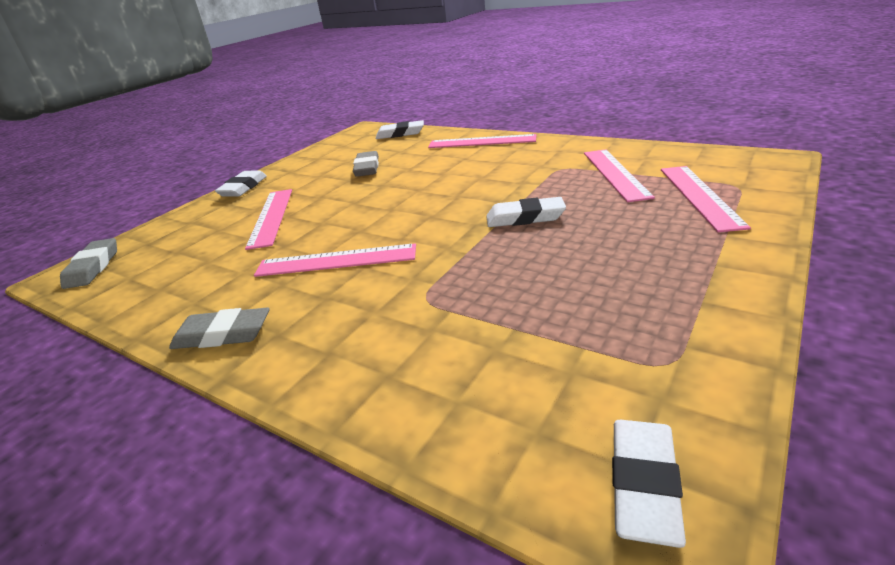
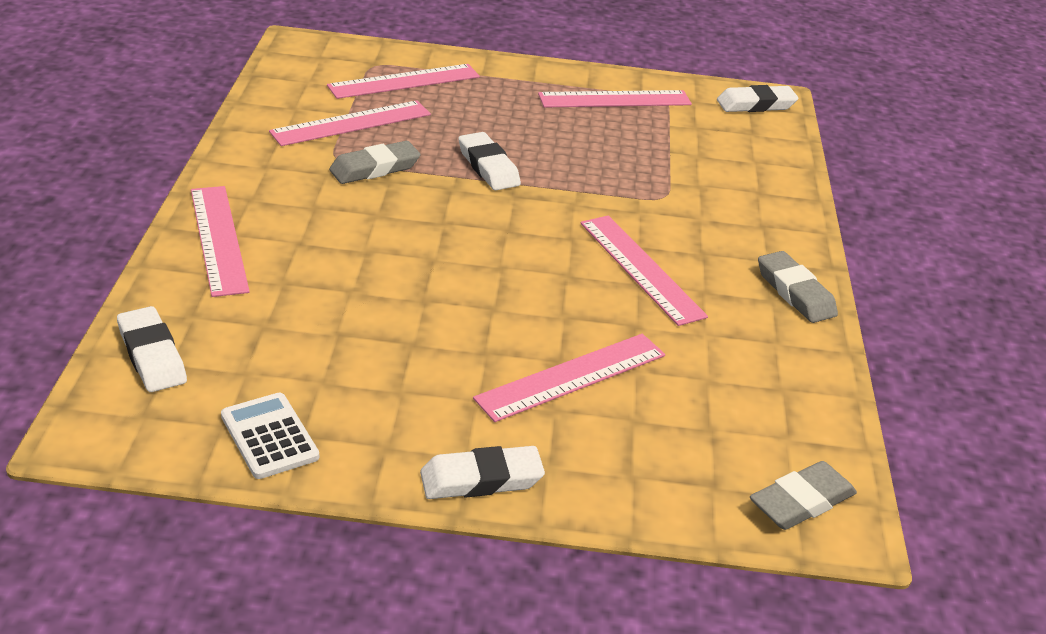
camera: 125 degrees left, 5 degrees up
grey eraser [353,151,379,177] -> grey eraser moved to [329,141,421,184]
none -> white calculator [221,393,319,479]
none -> pink ruler [538,90,692,108]

